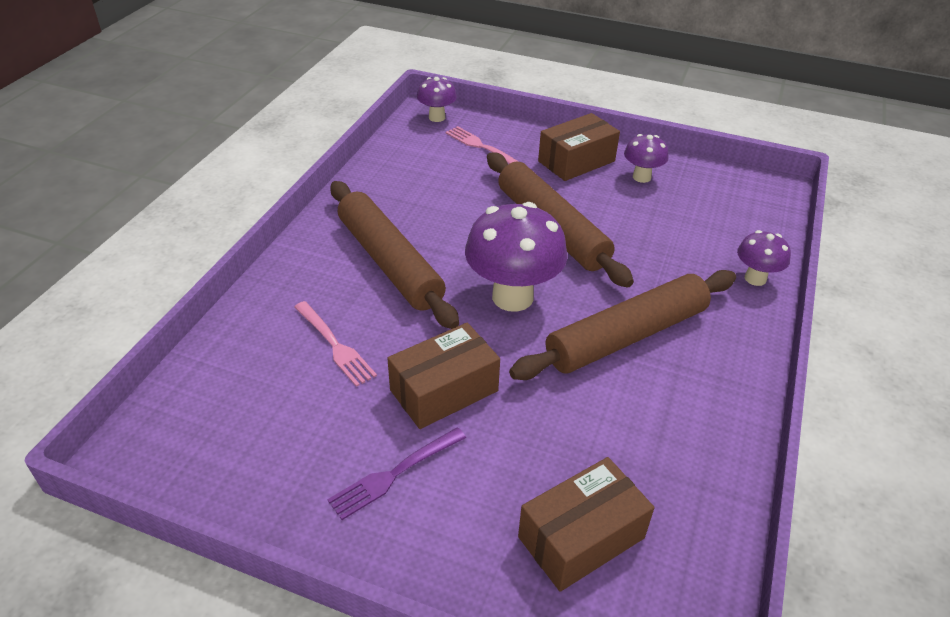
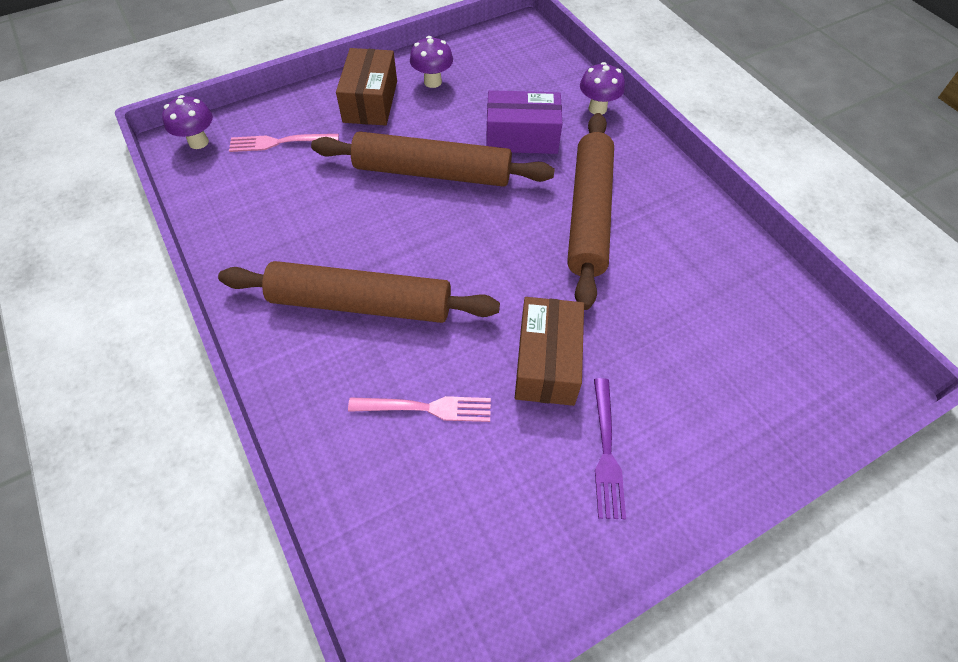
camera: 50 degrees left, 15 degrees up
purple mushroom [465,202,568,312] -> none
brown box [518,457,654,592] -> none
none -> purple box [486,90,562,154]

